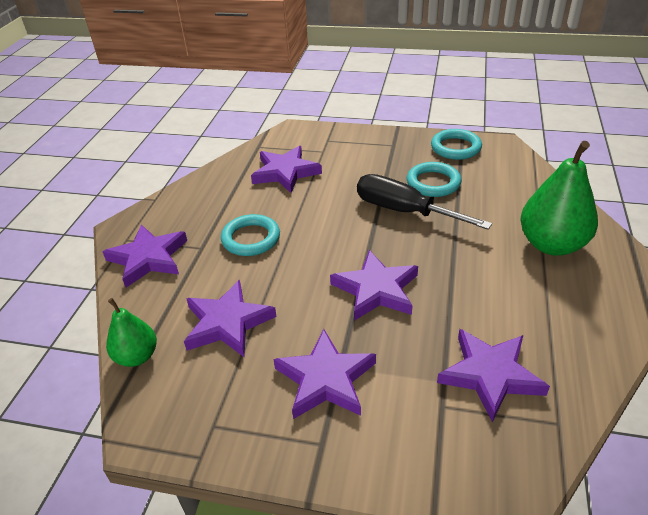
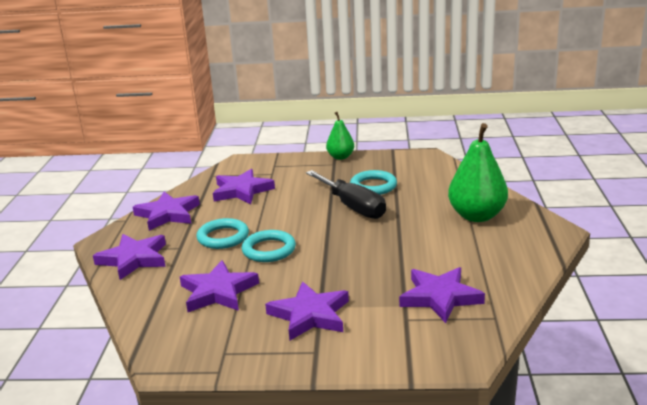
camera: 10 degrees left, 15 degrees down
green pear [106,298,157,367] -> green pear moved to [326,112,354,160]
purple star [330,250,418,321] -> purple star moved to [133,192,200,231]
black screwdriver [357,174,492,230] -> black screwdriver turned 150 degrees counterclockwise [306,170,386,219]
turquoise ring [431,129,482,160] -> turquoise ring moved to [242,230,296,262]

